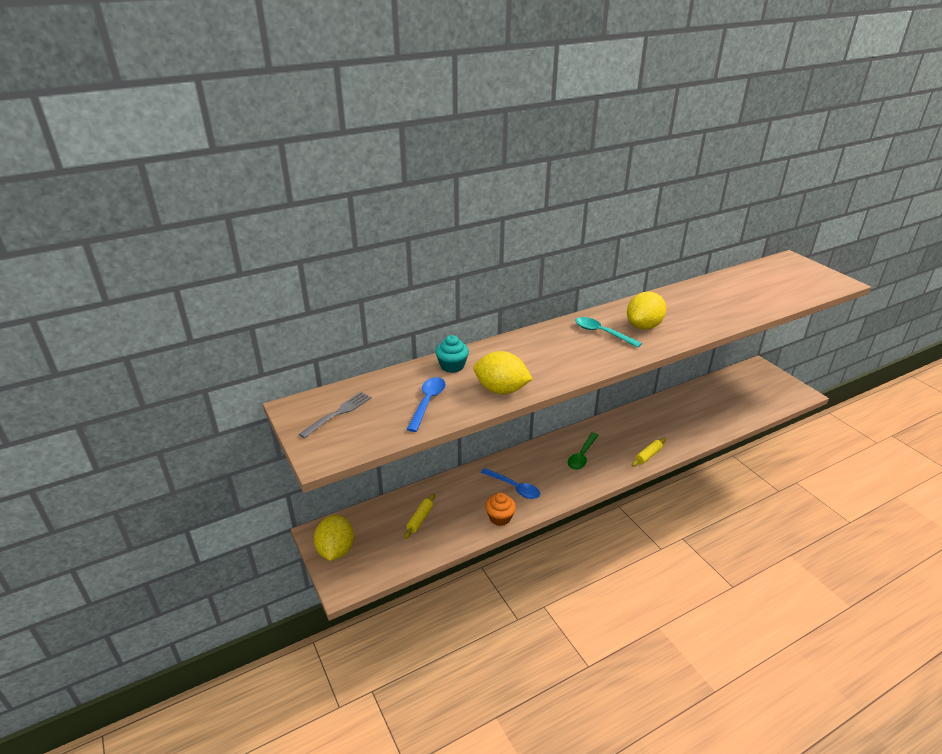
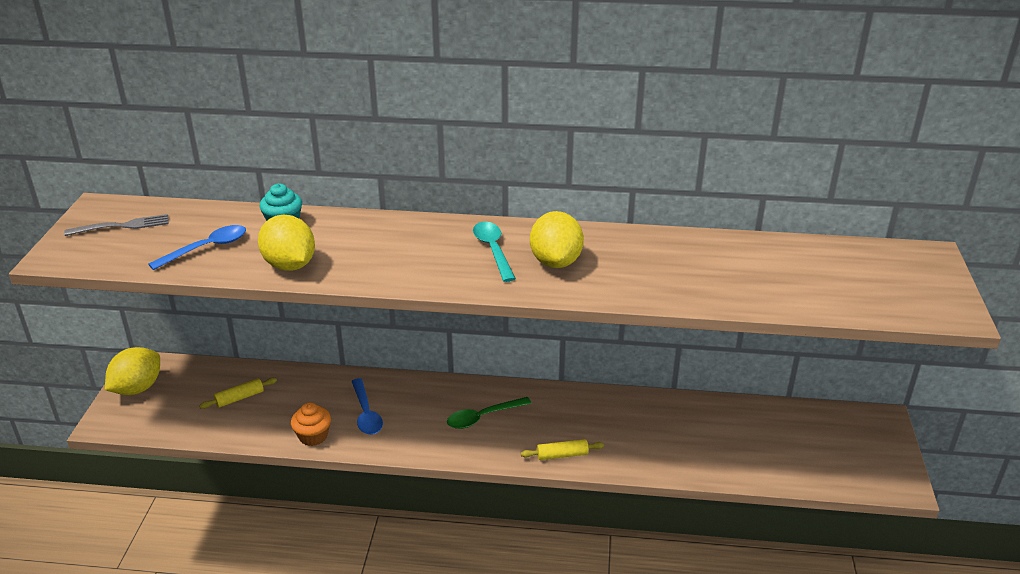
camera: 35 degrees right, 0 degrees up
yellow lemon [627,292,666,330] -> yellow lemon turned 75 degrees counterclockwise [530,211,584,268]

